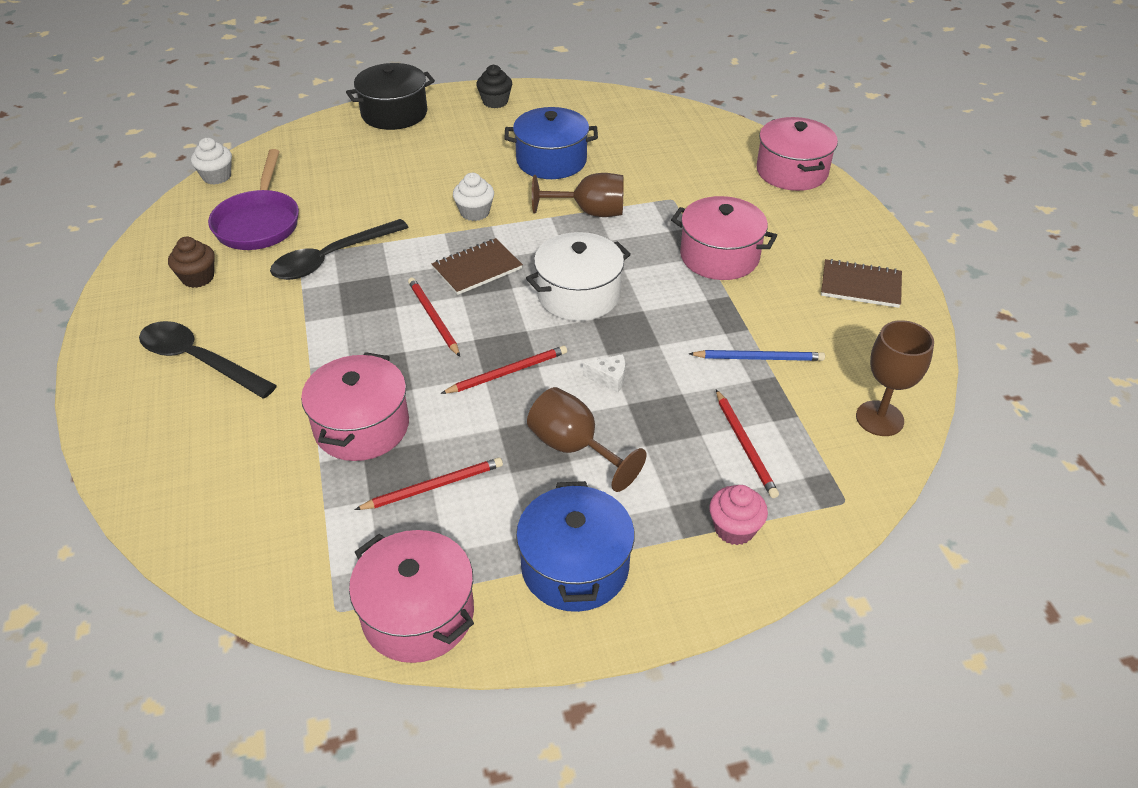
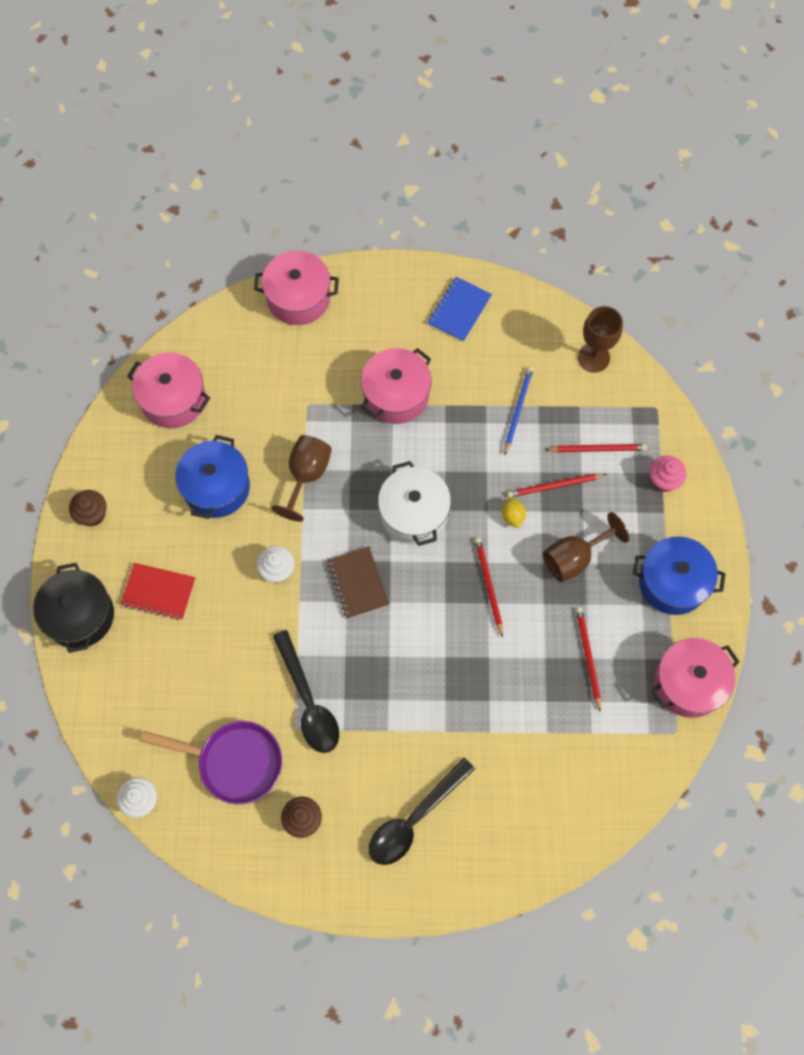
camera: 75 degrees left, 25 degrees up
pink pot [301,352,409,461] -> pink pot moved to [127,352,210,428]
red pencil [408,277,460,357] -> red pencil moved to [507,474,607,498]
black cupcake [476,65,512,108] -> brown cupcake [69,490,106,527]
white cheese [583,354,625,393] -> yellow lemon [502,497,526,529]
brown notebook [821,259,902,308] -> blue notebook [428,277,492,342]
none -> red notebook [121,563,196,620]

